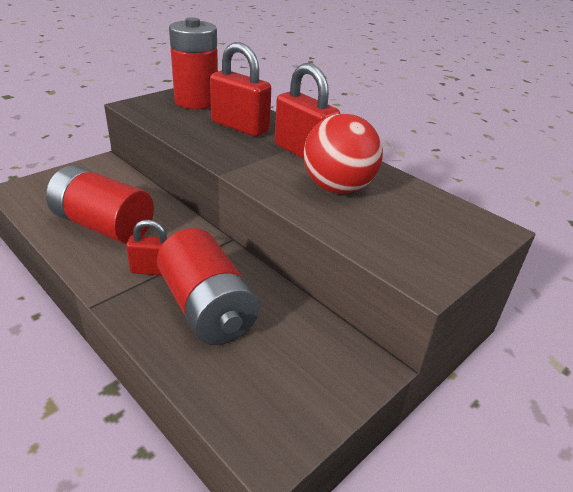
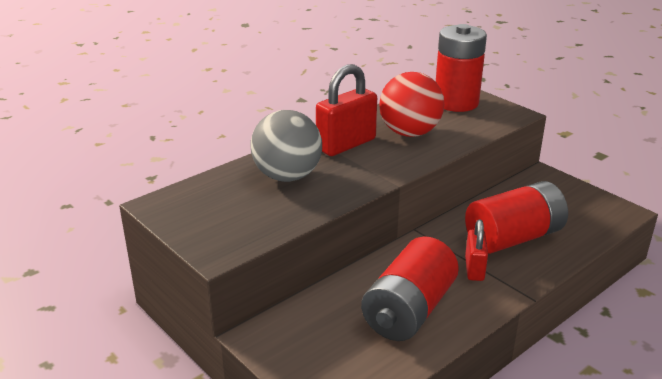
camera: 85 degrees left, 5 degrees down
red battery [169,17,218,109] -> red battery moved to [436,24,487,112]
red padlock [210,42,271,137] -> grey ball [251,110,322,182]

